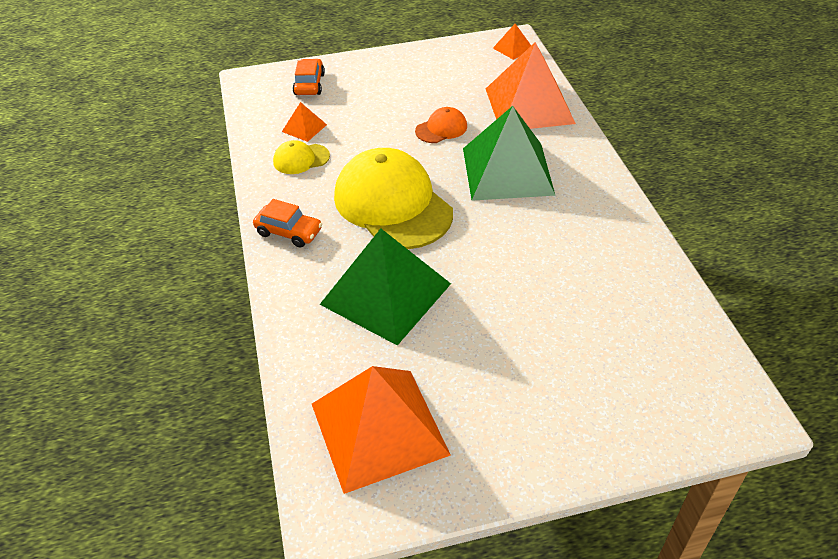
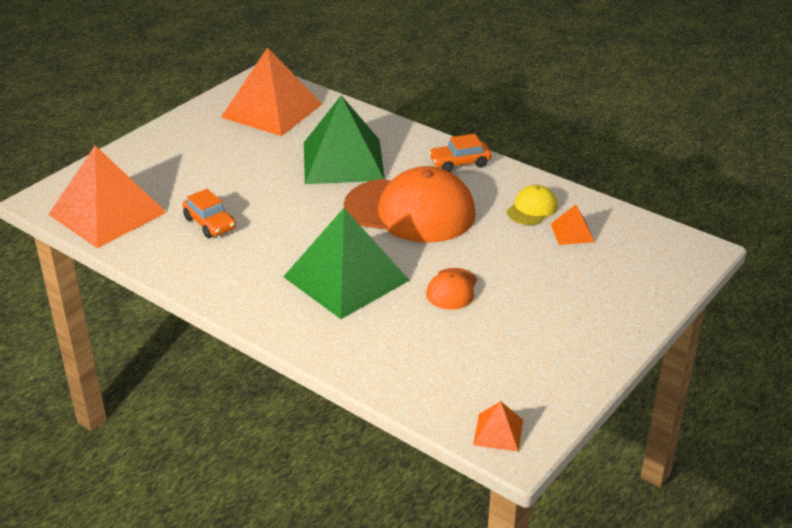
camera: 140 degrees right, 10 degrees down
orange car [293,59,325,95] -> orange car moved to [182,189,236,238]
yellow cap [334,148,453,249] -> orange cap [344,166,476,243]
orange pyramid [486,42,576,129] -> orange pyramid moved to [48,145,167,248]

